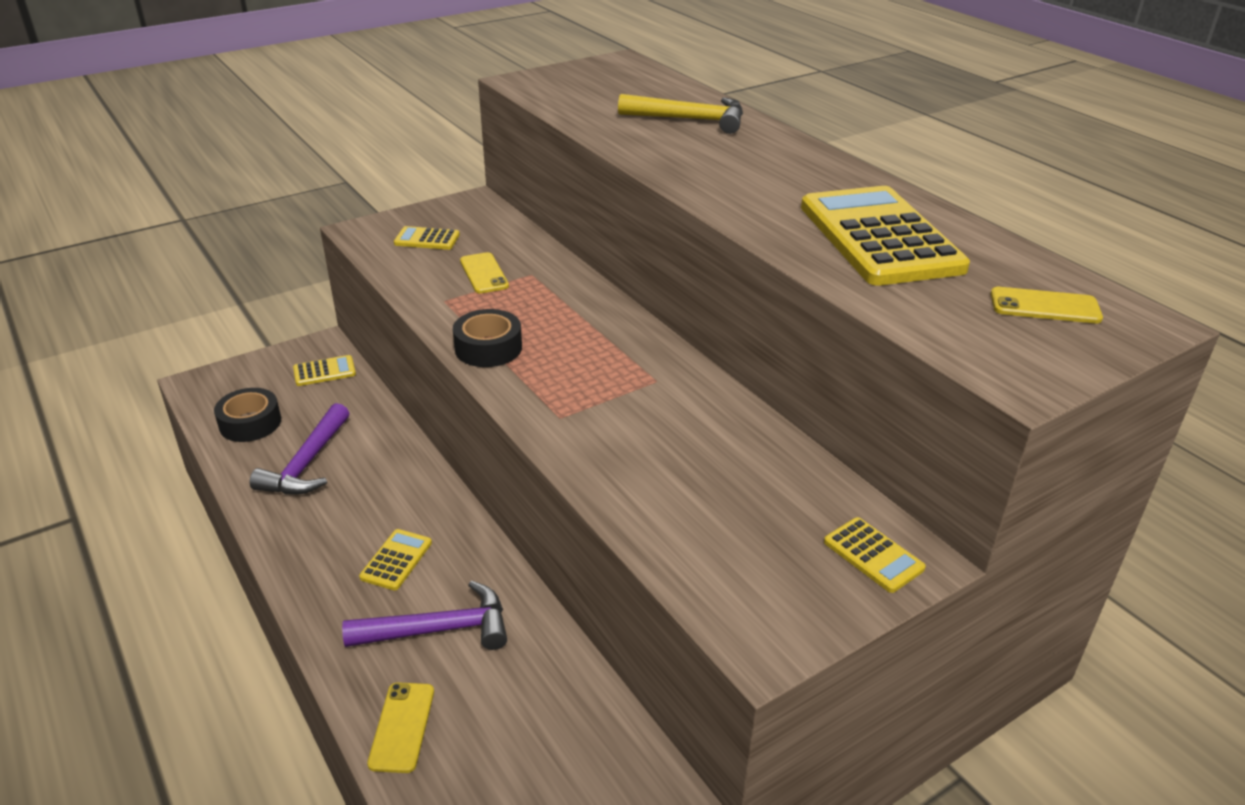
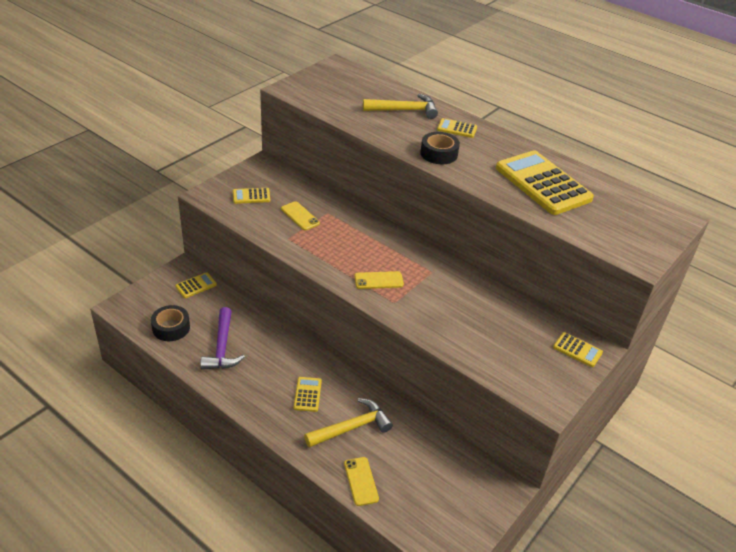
camera: 20 degrees left, 5 degrees up
purple hammer [342,581,507,650] -> yellow hammer [304,398,393,448]
black tape [453,309,522,367] -> black tape moved to [420,132,460,164]
yellow phone [991,287,1103,323] -> yellow phone moved to [354,271,404,289]
none -> yellow calculator [437,118,477,138]

